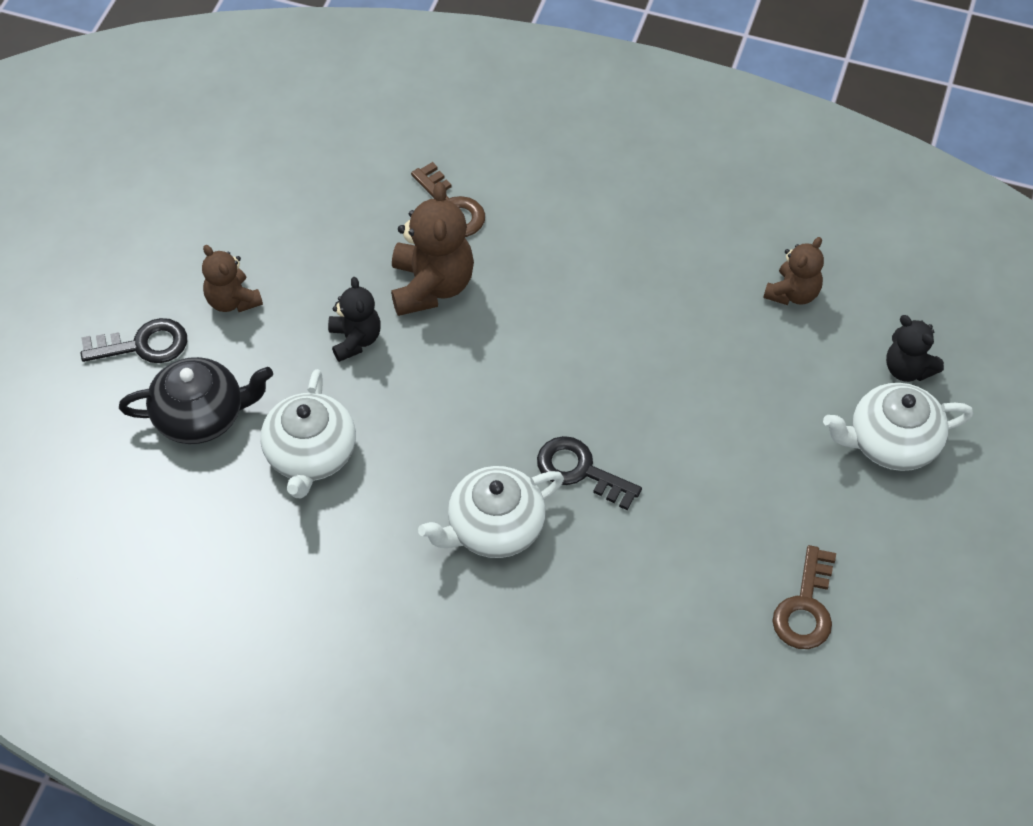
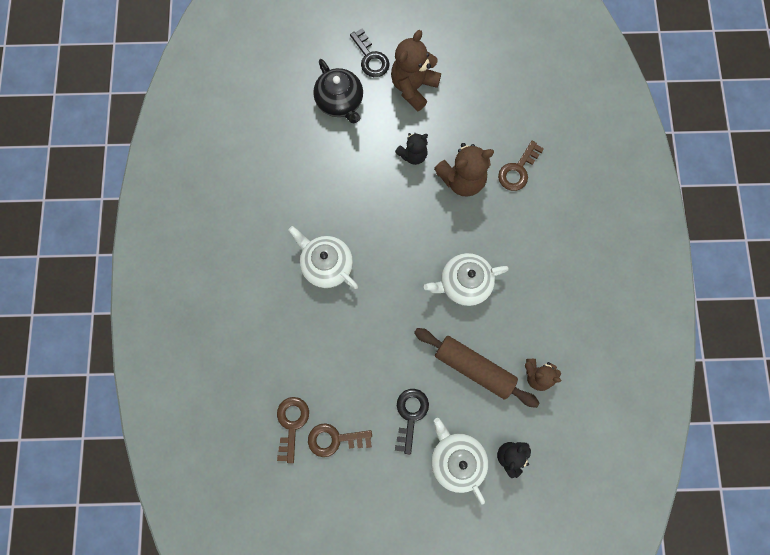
camera: 70 degrees right, 20 degrees up
brown teddy bear [202,245,263,312] -> brown teddy bear [391,30,441,111], size x1.63
white teapot [260,369,356,498] -> white teapot moved to [424,253,509,306]
black key [537,436,642,510] -> black key moved to [395,389,429,454]
none -> brown key [277,397,309,463]
none -> brown rolling pin [414,328,540,408]

